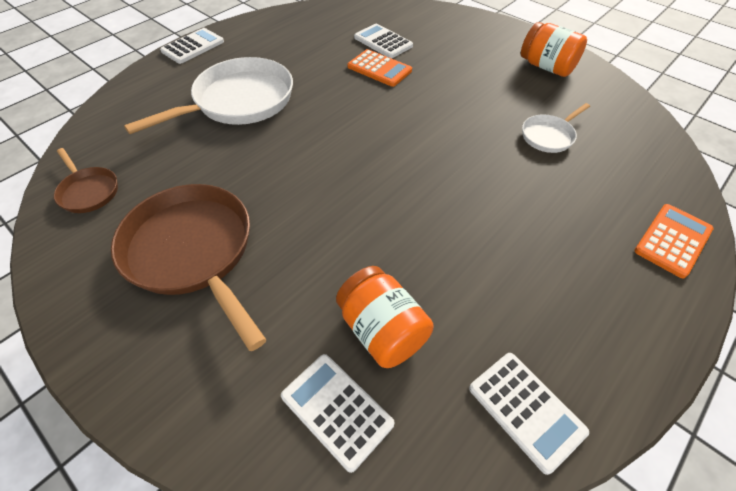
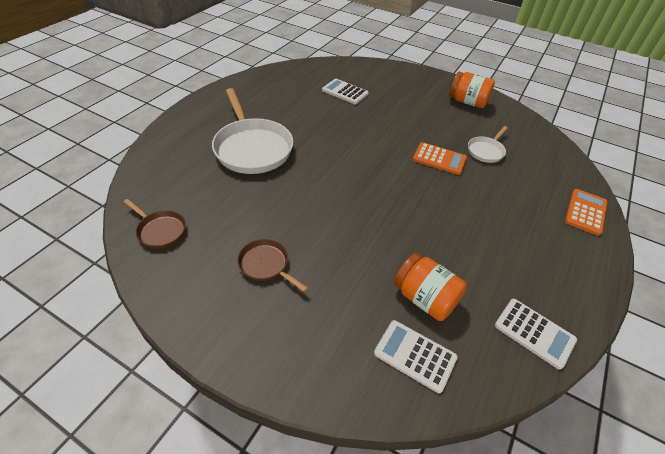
camera: 15 degrees left, 5 degrees down
brown pan [111,184,267,351] -> brown pan [237,239,308,292], size x0.49
white pan [124,57,293,134] -> white pan turned 120 degrees clockwise [212,88,293,174]
white calculator [160,28,224,64] -> none
orange calculator [347,49,412,87] -> orange calculator moved to [413,142,467,175]

